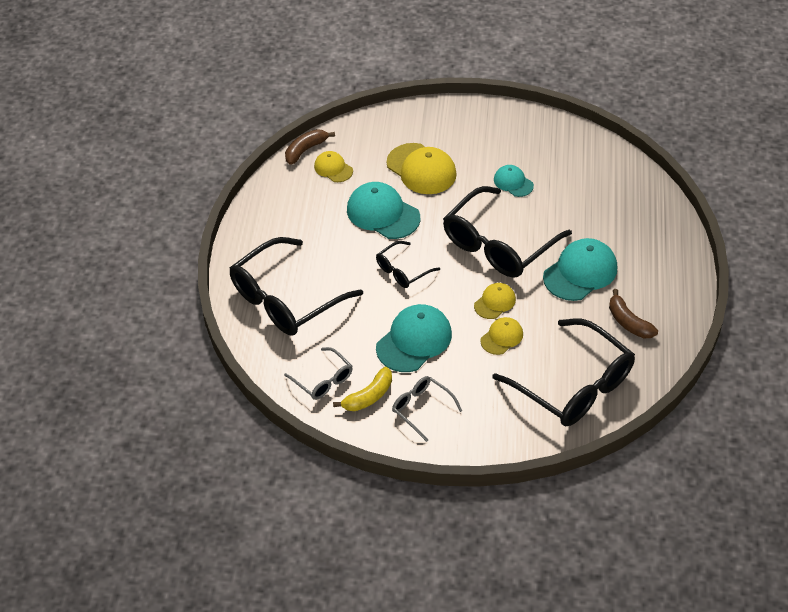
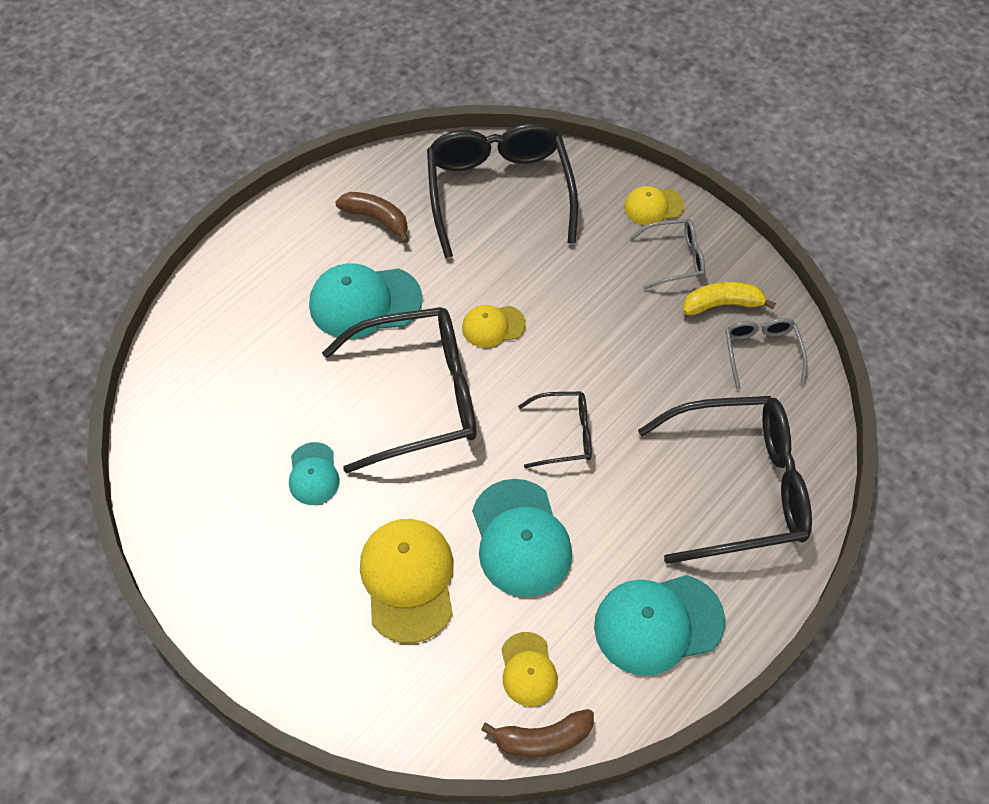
camera: 145 degrees left, 10 degrees up
turquoise cap [376,304,452,372] -> turquoise cap moved to [594,575,725,676]
grey glasses [392,376,462,442] -> grey glasses turned 90 degrees counterclockwise [630,219,705,290]
yellow cap [480,317,523,355] -> yellow cap moved to [624,186,684,225]
brown banana [609,289,658,338] -> brown banana turned 60 degrees counterclockwise [335,192,409,243]

